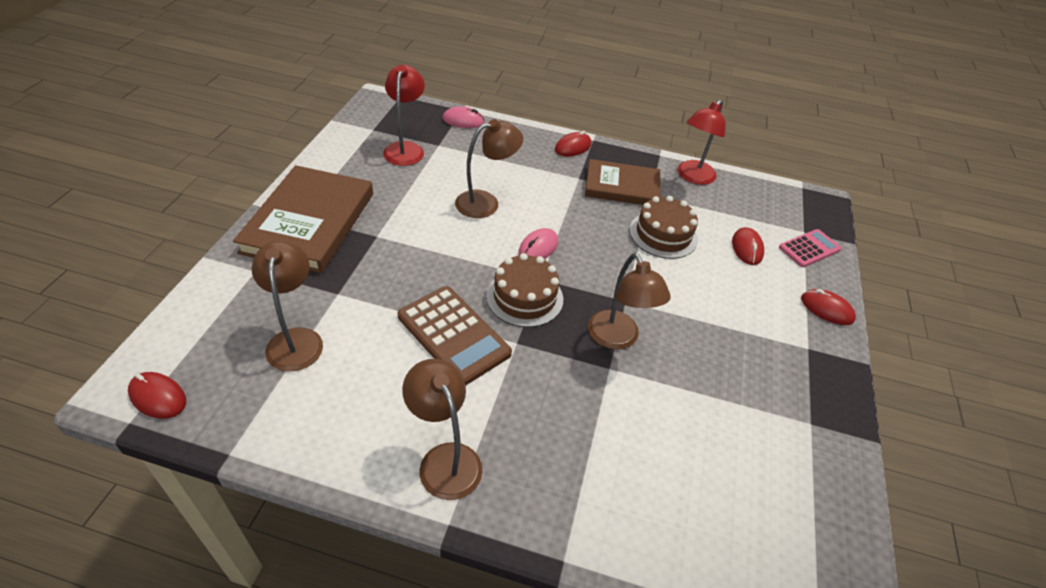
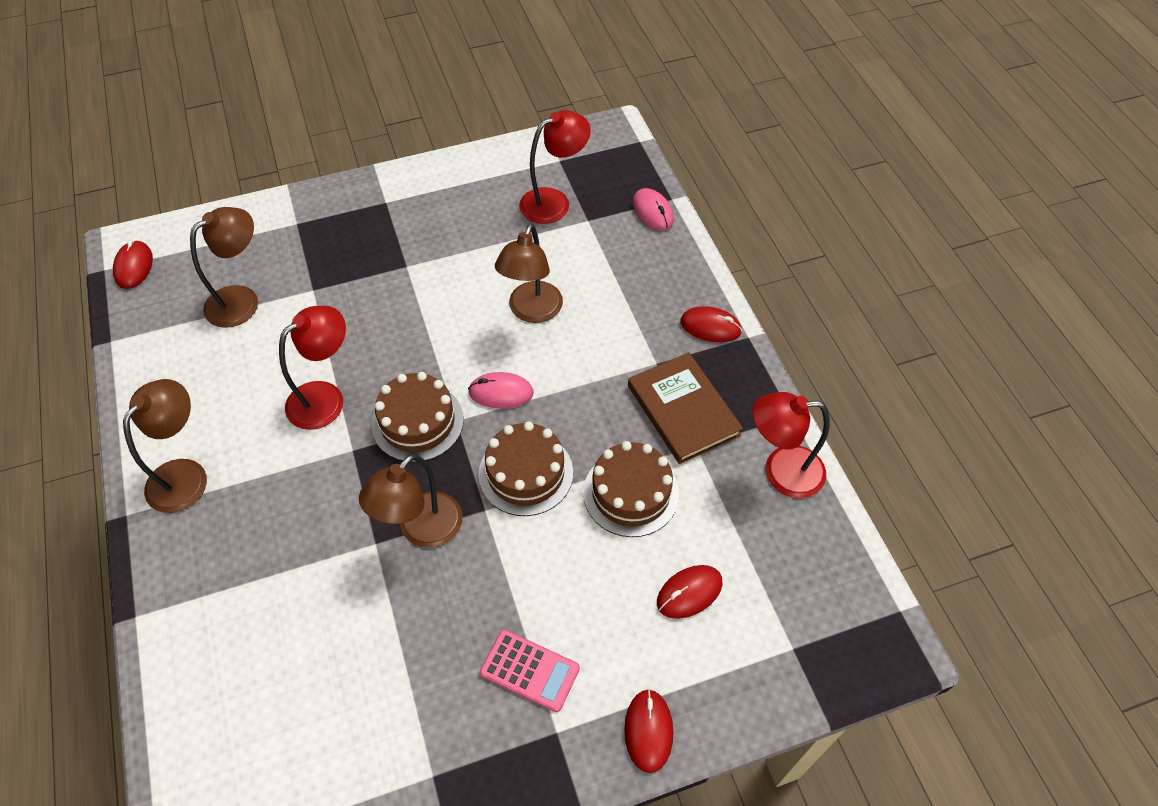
camera: 60 degrees right, 10 degrees up
brown book [233,165,373,273] -> none
brown calculator [398,286,512,385] -> red lamp [279,306,346,430]
brown lamp [455,119,523,218] -> brown lamp turned 75 degrees clockwise [495,223,563,323]
pink calculator [779,229,841,267] -> pink calculator moved to [480,630,580,712]
none -> brown cake [478,421,573,516]

